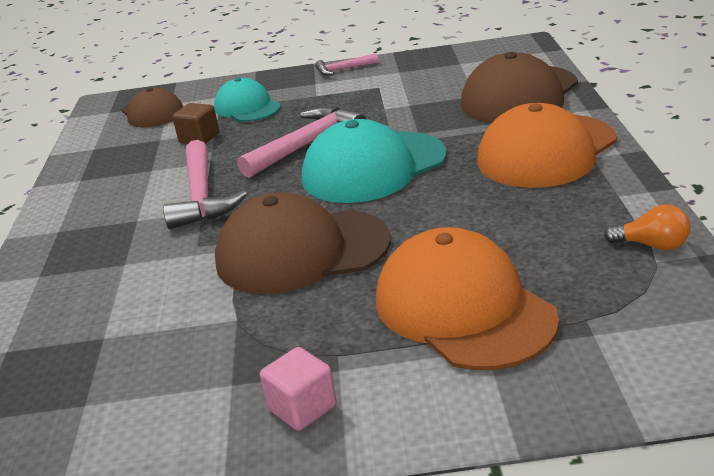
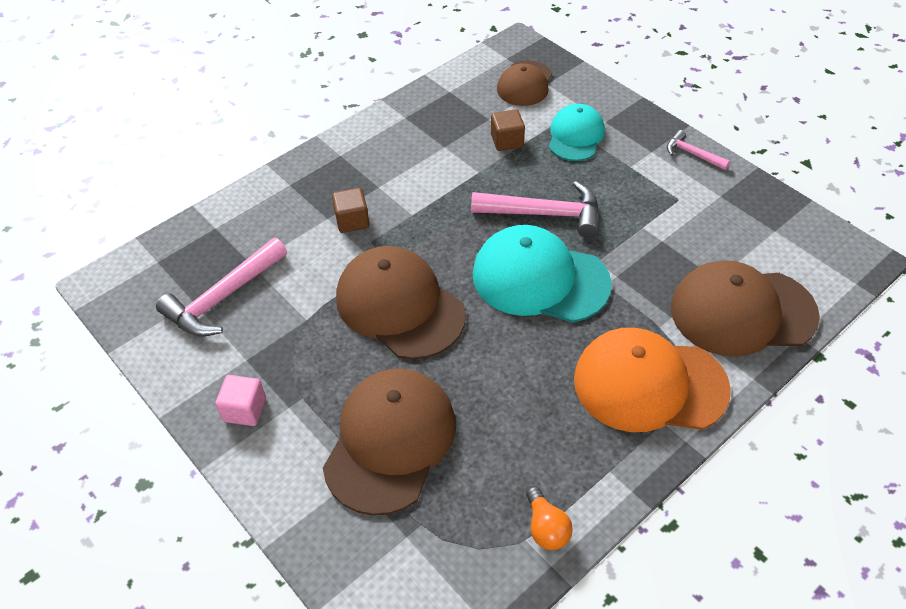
camera: 50 degrees right, 20 degrees up
pink hammer [163,140,247,229] -> pink hammer moved to [156,238,287,337]
orange cap [376,227,559,370] -> brown cap [323,369,456,516]
none -> brown cube [332,188,369,233]

